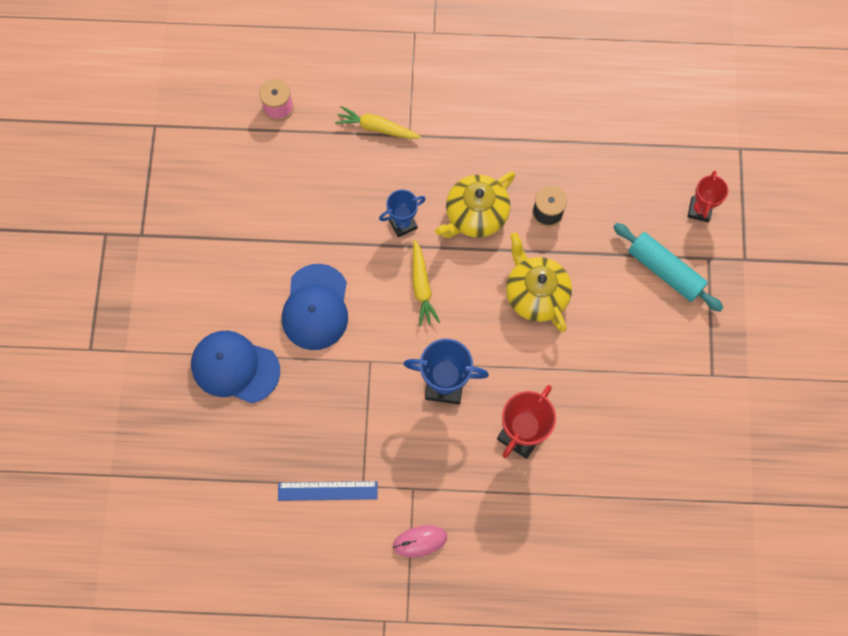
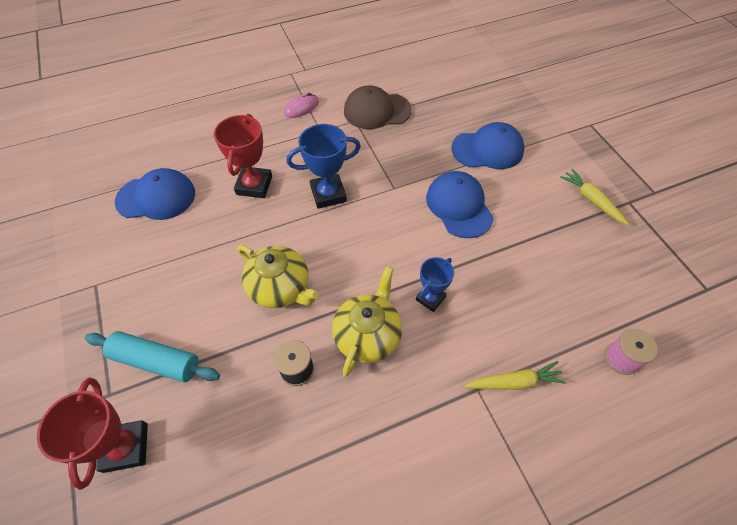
camera: 155 degrees right, 15 degrees down
blue ruler [278,481,378,501] -> brown cap [344,85,412,129]
yellow carrot [412,240,440,326] -> yellow carrot moved to [560,169,629,225]
red trophy [687,171,729,222] -> red trophy [37,378,148,490], size x1.56
none -> blue cap [115,168,195,220]

